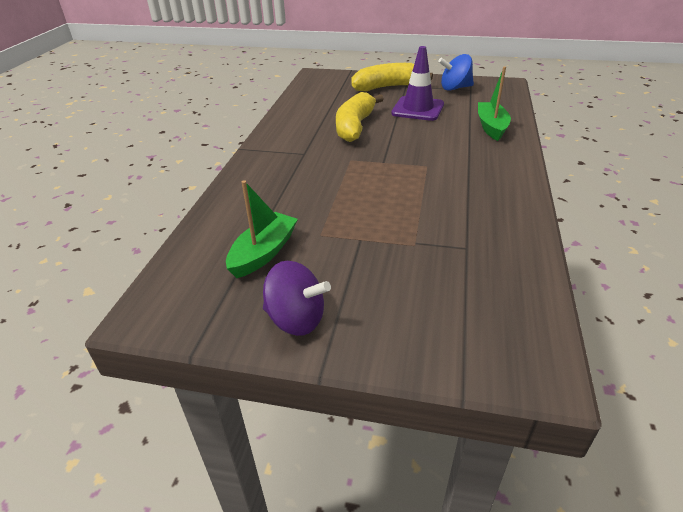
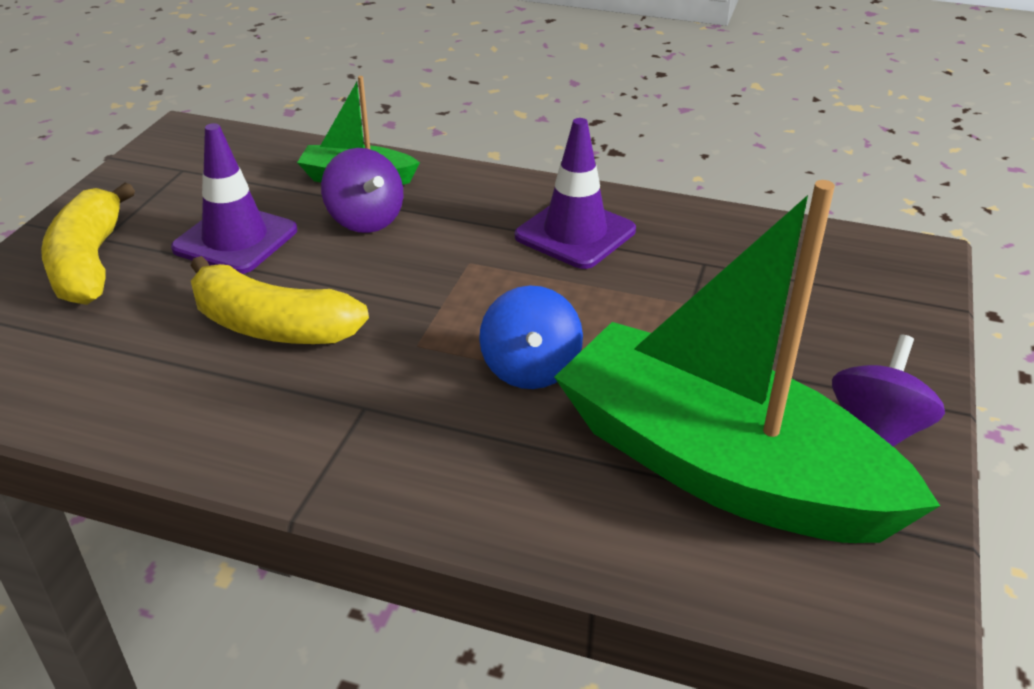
camera: 85 degrees left, 0 degrees up
green boat [226,180,298,278] -> green boat [554,180,940,543], size x2.16
blue spinning top [438,54,474,91] -> blue spinning top moved to [479,285,583,389]
none -> purple spinning top [321,148,403,233]
none -> purple traffic cone [515,118,636,269]

